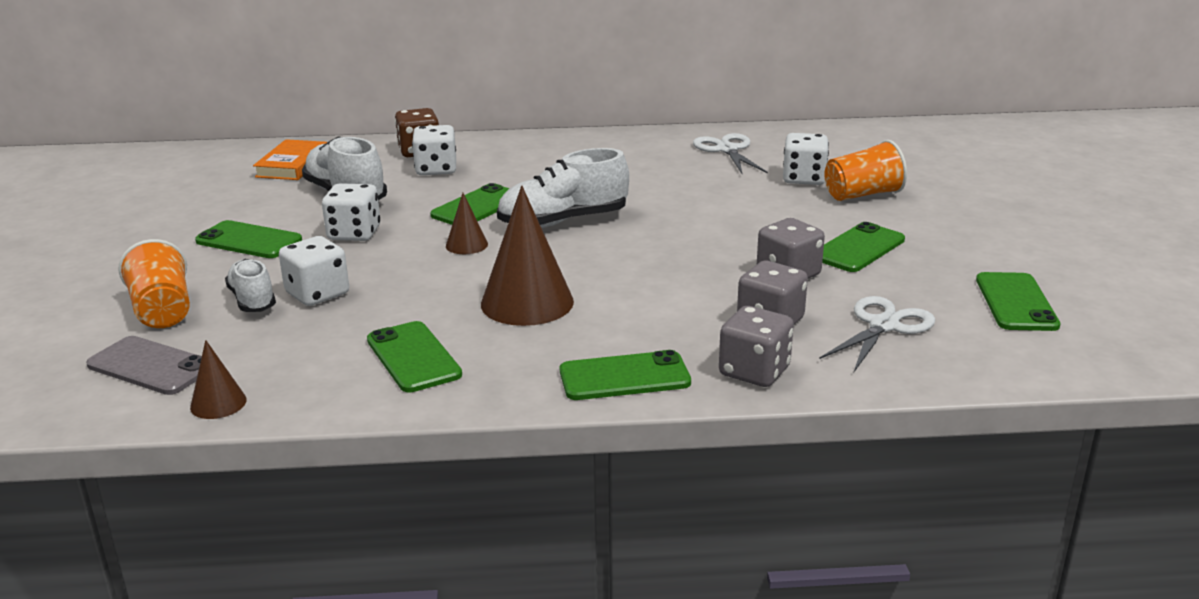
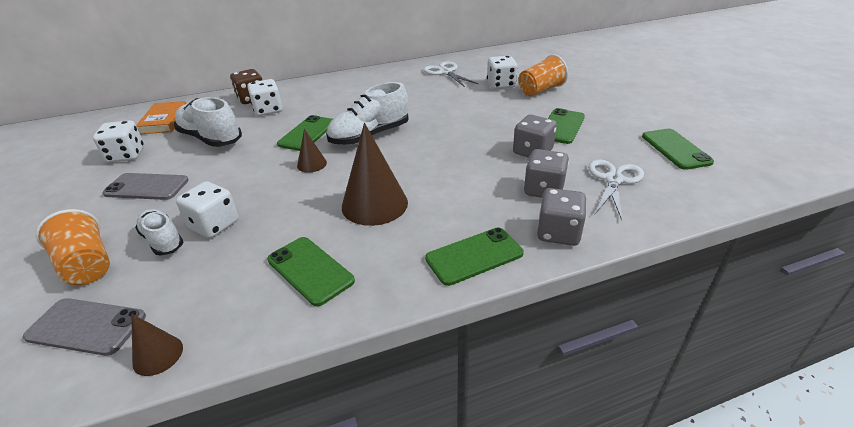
camera: 15 degrees left, 10 degrees up
green phone [195,220,302,258] -> grey phone [103,173,189,200]
white dice [322,183,380,241] -> white dice moved to [93,120,144,163]

